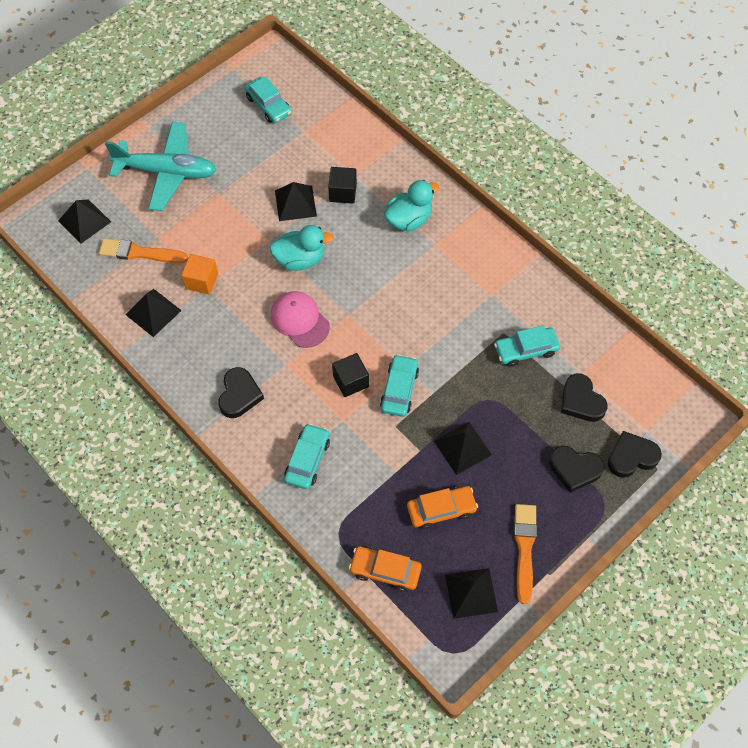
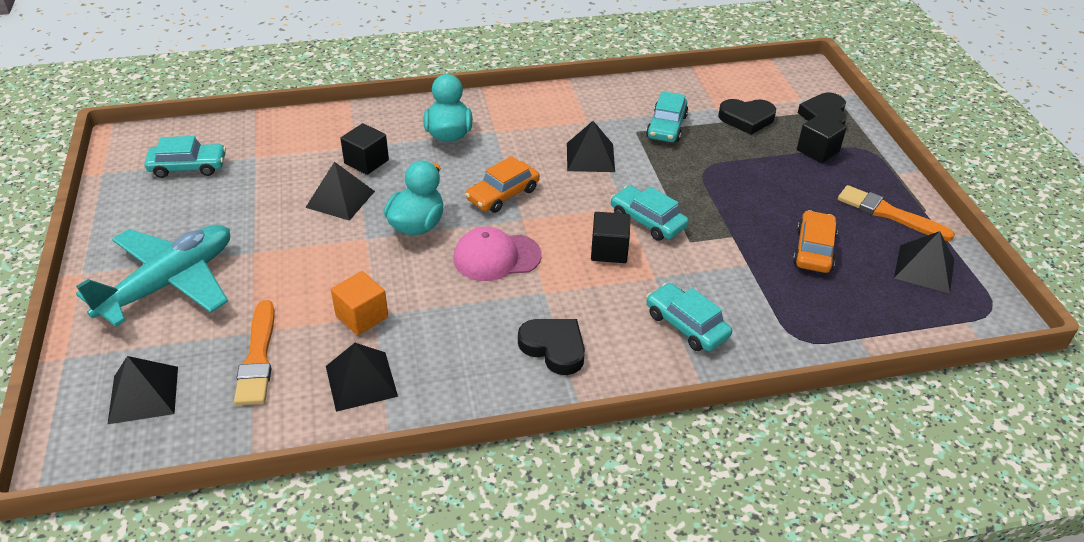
camera: 60 degrees left, 20 degrees down
orange brush [99,239,188,263] -> orange brush turned 45 degrees counterclockwise [234,300,275,405]
orange car [349,546,422,592] -> orange car moved to [465,156,540,213]
black pyramid [434,422,492,475] -> black pyramid moved to [567,121,615,172]
black heart [549,446,604,493] -> black cube [797,113,847,163]

